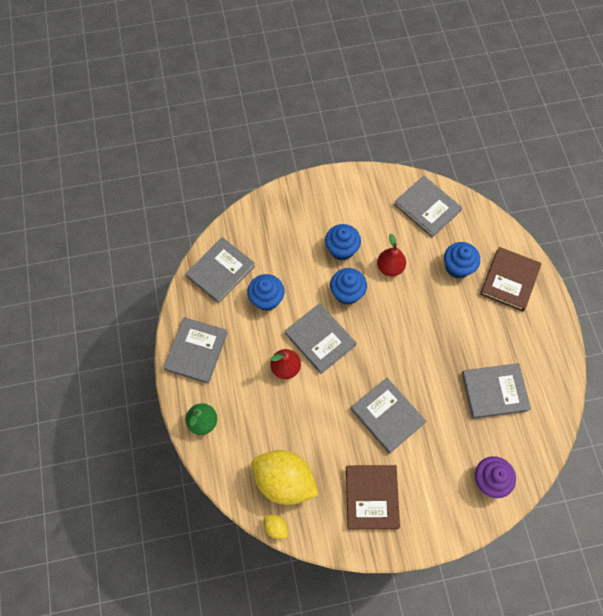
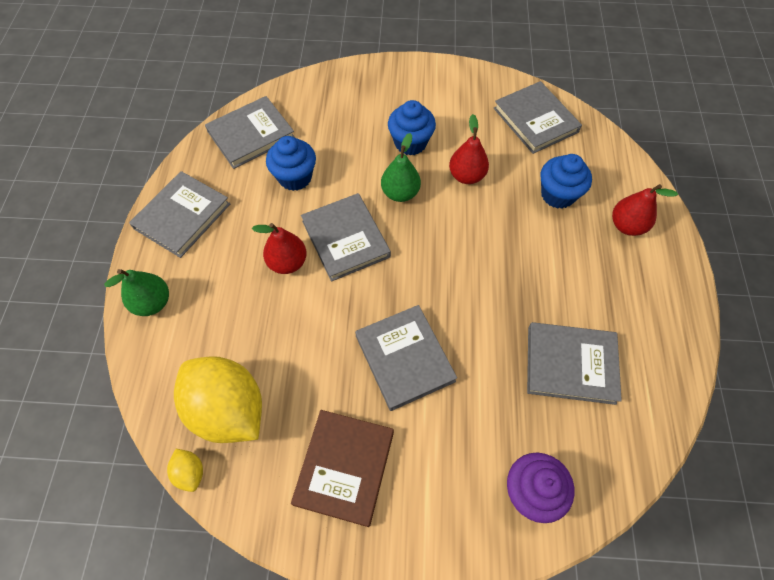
camera: 15 degrees right, 5 degrees down
blue cupcake [330,268,367,305] -> green pear [381,133,421,202]
brown book [480,247,541,312] -> red pear [612,184,678,236]

